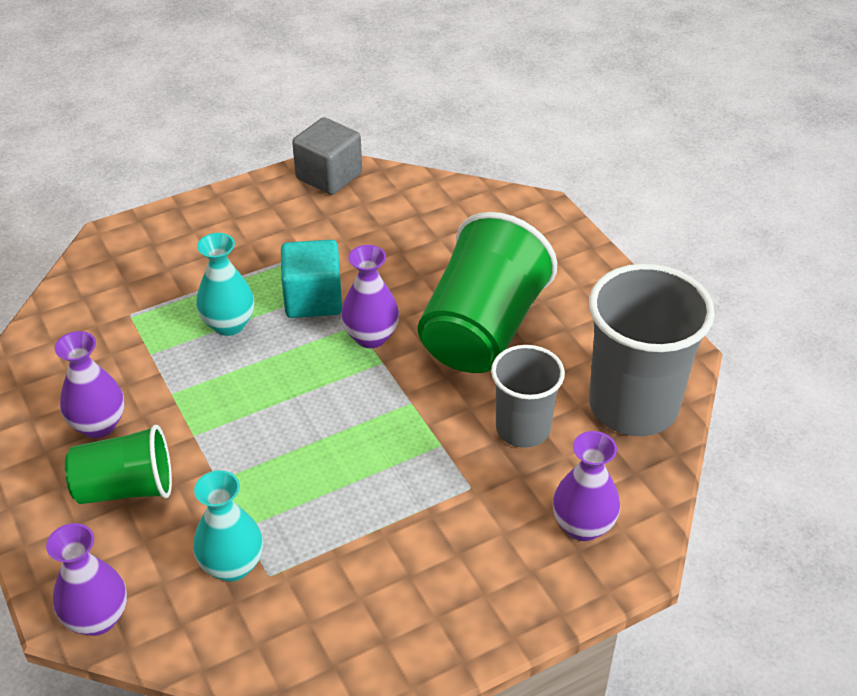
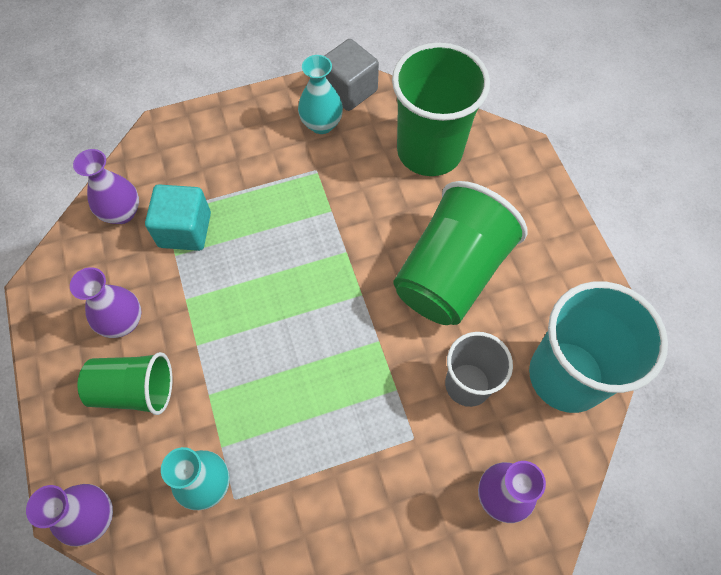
camera: 10 degrees right, 20 degrees up
turquoise vase [196,233,254,336] -> turquoise vase moved to [298,55,343,134]
turquoise cube [281,240,342,318] -> turquoise cube moved to [145,185,211,251]
purple vase [341,245,399,348] -> purple vase moved to [73,149,139,224]
grey cup [589,264,715,436] -> turquoise cup [529,281,668,413]
none -> green cup [392,43,490,176]

